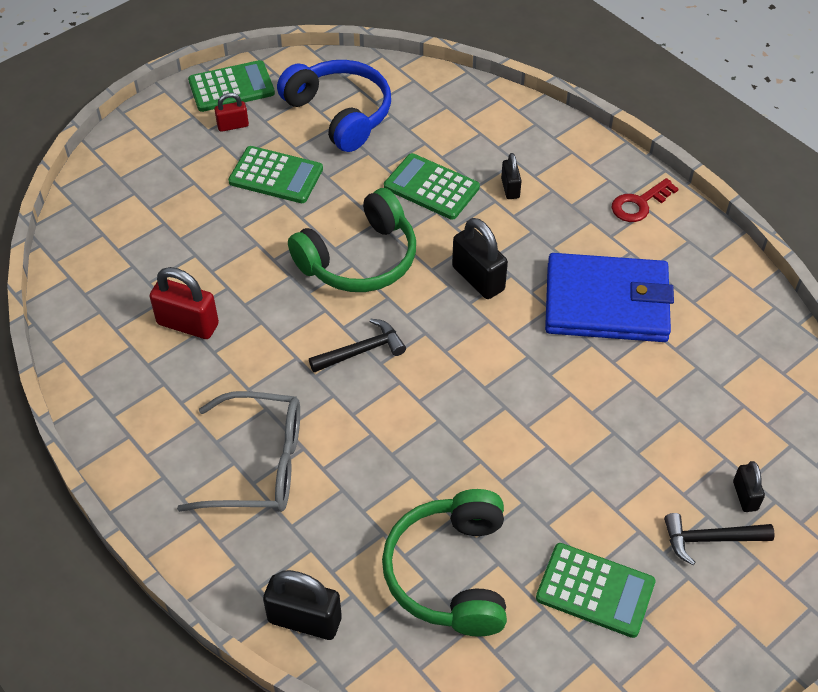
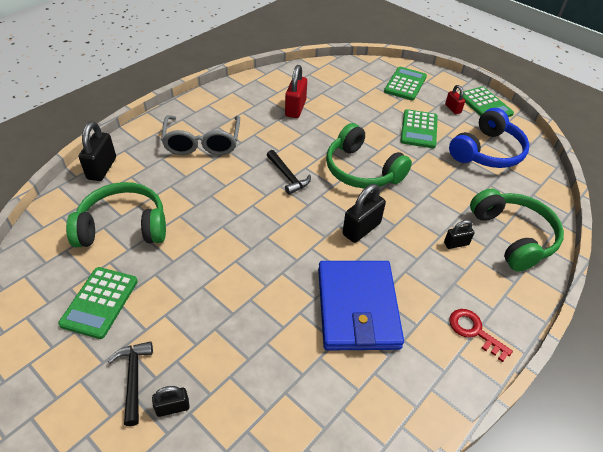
camera: 80 degrees right, 5 degrees down
green calculator [384,153,480,220] -> green calculator moved to [384,67,427,100]
none -> green headphones [470,189,564,271]

